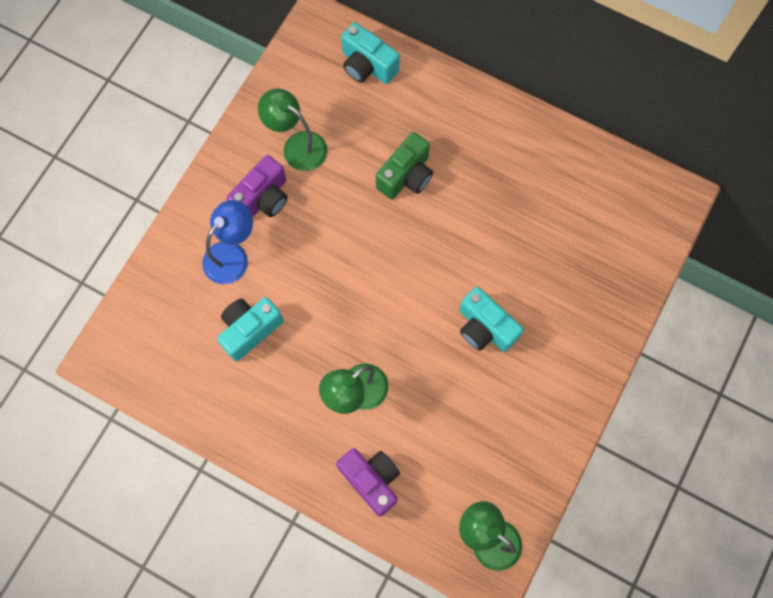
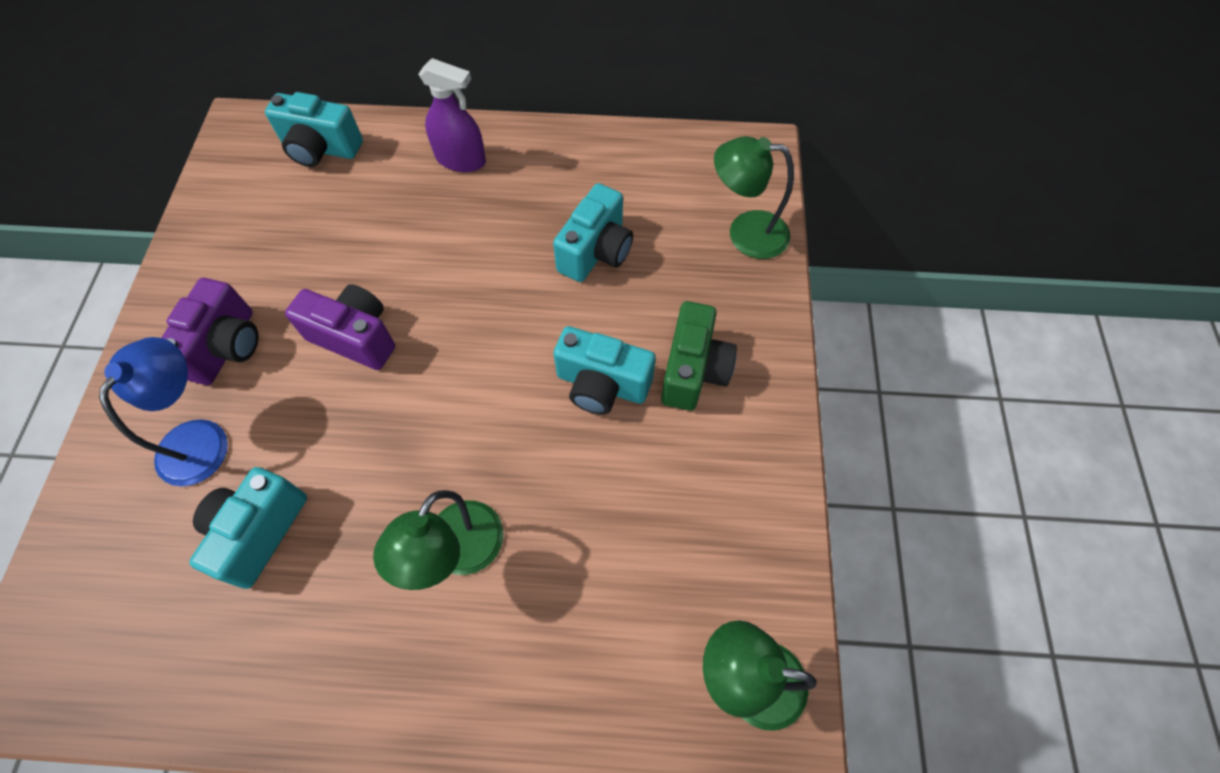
camera: 25 degrees left, 10 degrees down
green lamp [258,88,327,171] -> green lamp moved to [714,136,794,259]
purple camera [336,448,400,517] -> purple camera moved to [285,284,395,370]
green camera [376,132,433,200] -> green camera moved to [661,301,737,411]
none -> purple spray bottle [419,58,486,172]
none -> turquoise camera [553,183,633,282]

